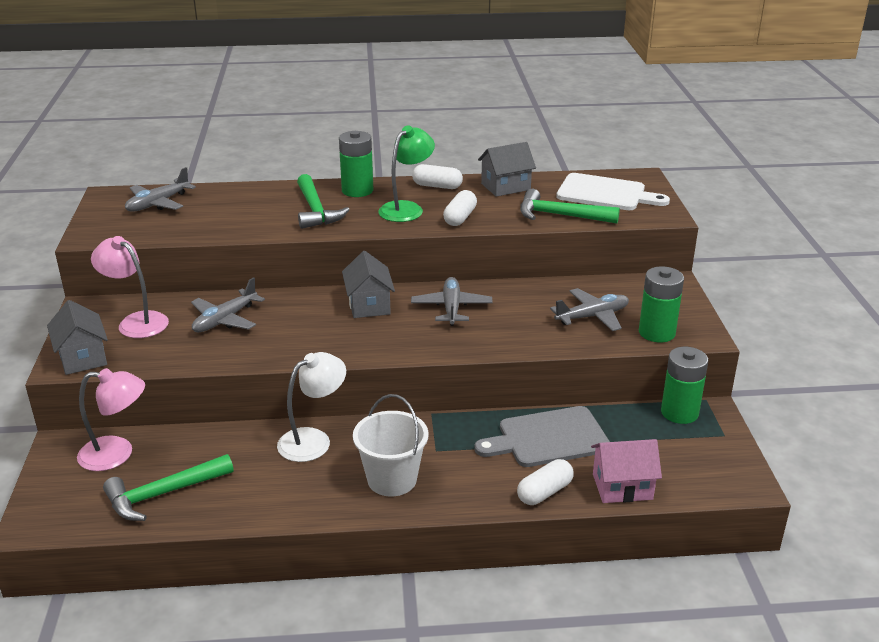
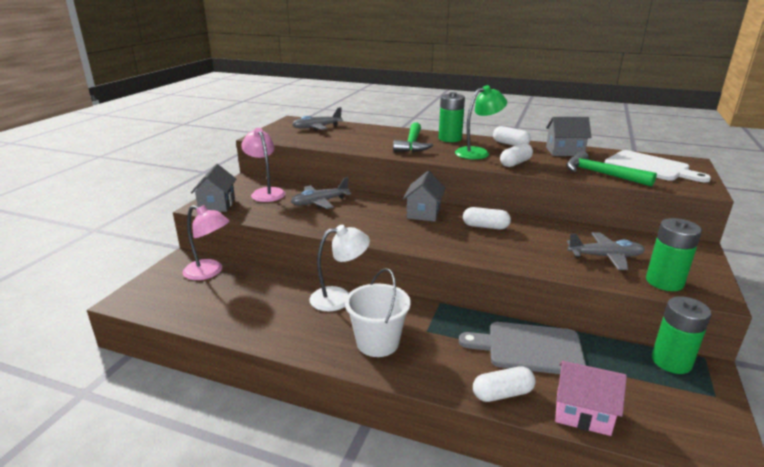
camera: 25 degrees right, 5 degrees down
green hammer [103,454,234,521] -> none
grey plane [411,277,493,326] -> white capsule [463,207,511,229]

